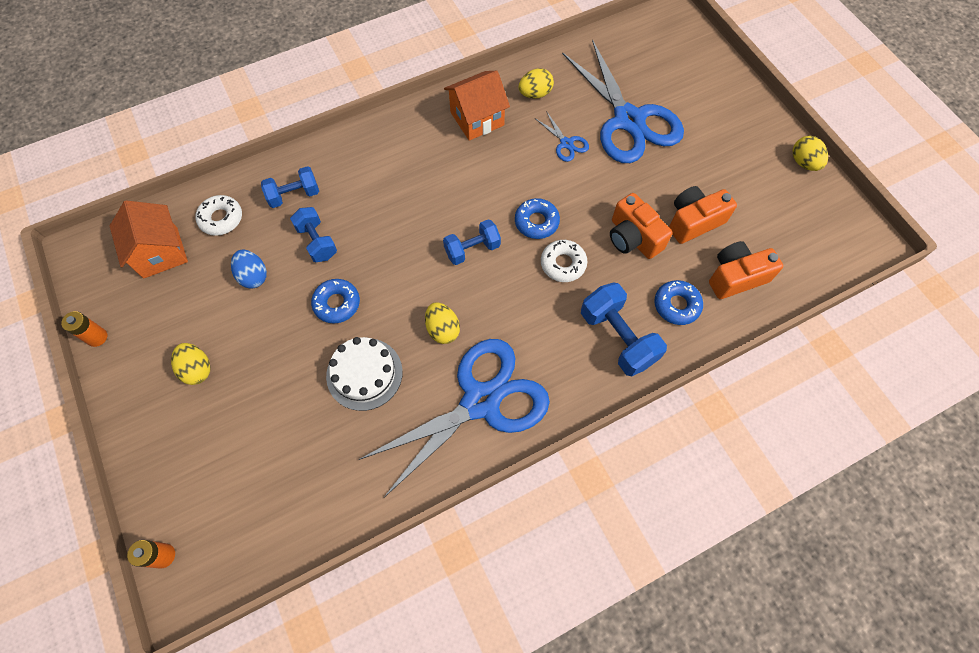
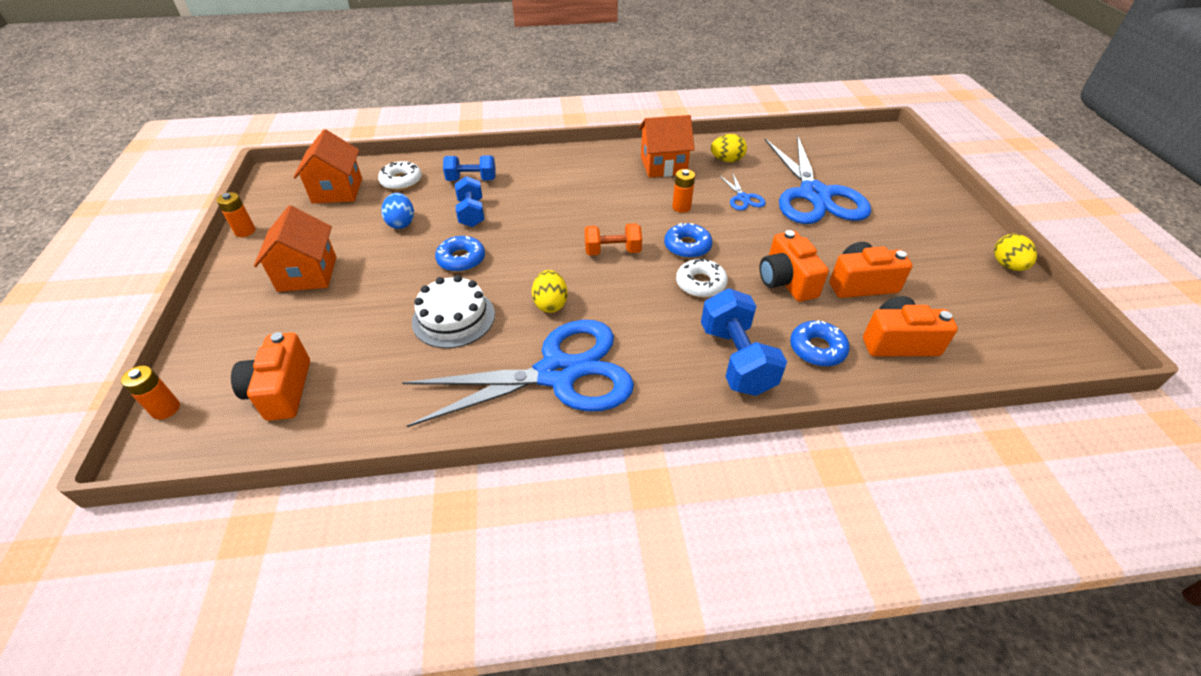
camera: 20 degrees right, 20 degrees down
yellow egg [171,343,211,385] -> orange house [254,205,336,292]
blue dumbbell [443,219,501,265] -> orange dumbbell [584,223,642,255]
none -> orange camera [231,332,310,421]
none -> orange battery [672,169,695,213]

